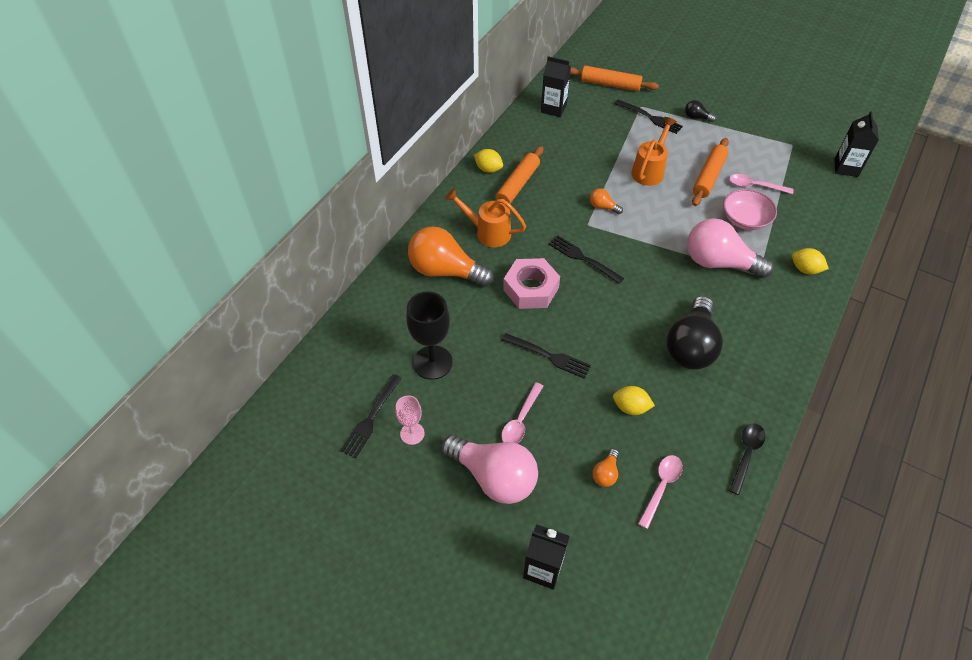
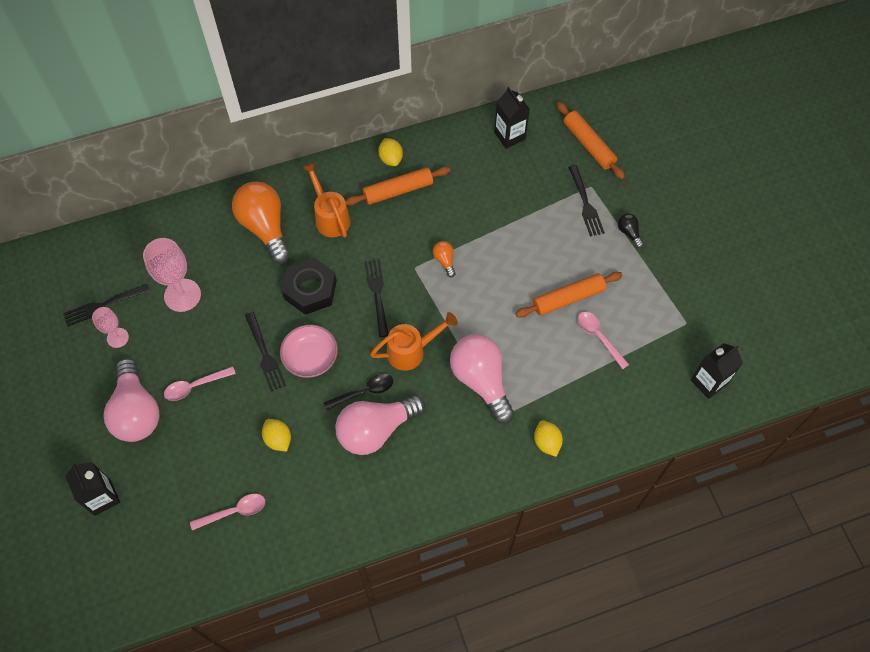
camera: 40 degrees right, 10 degrees up
black goblet [406,291,453,380] -> pink goblet [143,238,201,312]
pink nut [503,258,560,309] -> black nut [282,258,337,315]
orange light bulb [592,449,619,487] -> none
orange watering can [631,117,677,186] -> orange watering can moved to [370,312,458,371]
black light bulb [666,296,723,370] -> pink light bulb [335,395,425,455]
pink bowl [723,189,777,230] -> pink bowl moved to [280,325,338,378]
black spoon [729,423,766,495] -> black spoon moved to [324,374,393,410]

